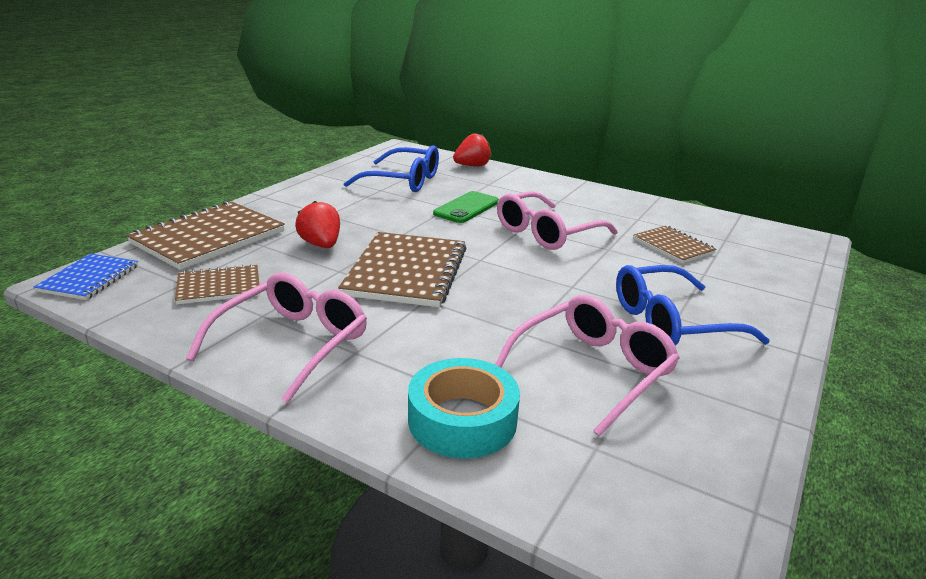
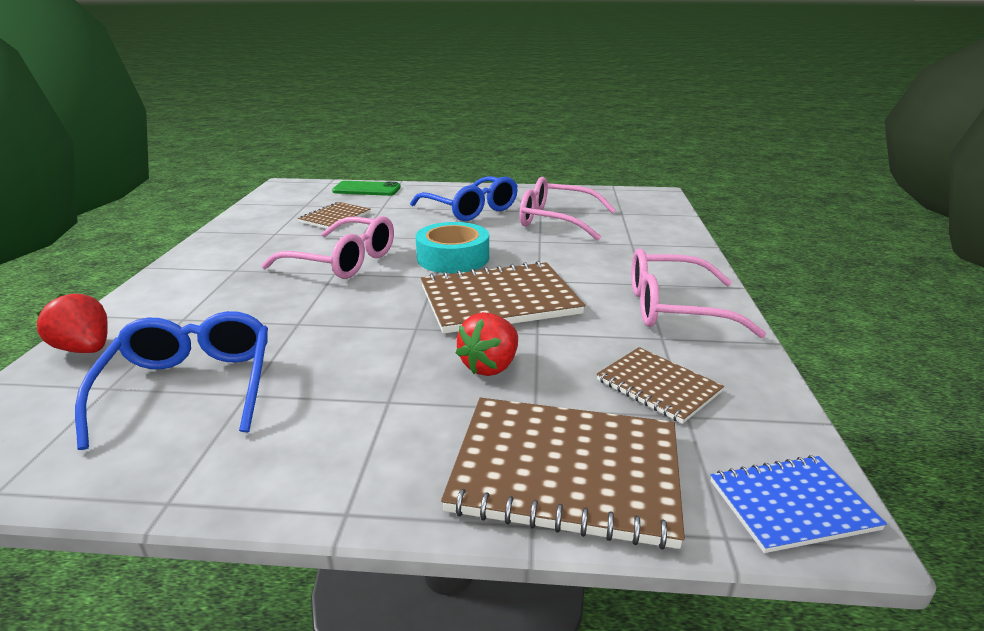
camera: 115 degrees left, 0 degrees up
turquoise tape [408,358,520,459] -> turquoise tape moved to [416,222,489,273]
green phone [433,191,499,223] -> green phone moved to [332,181,401,196]

